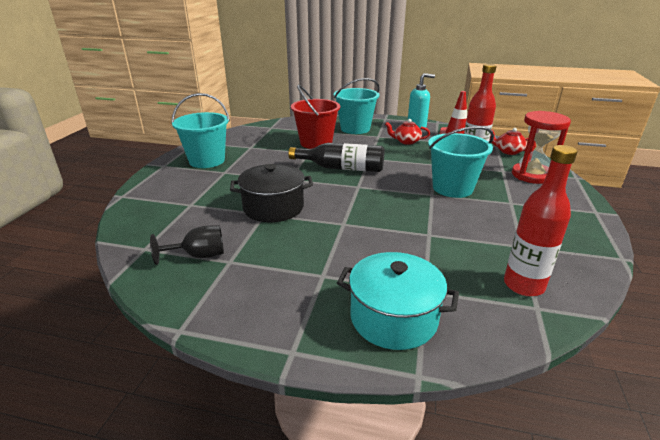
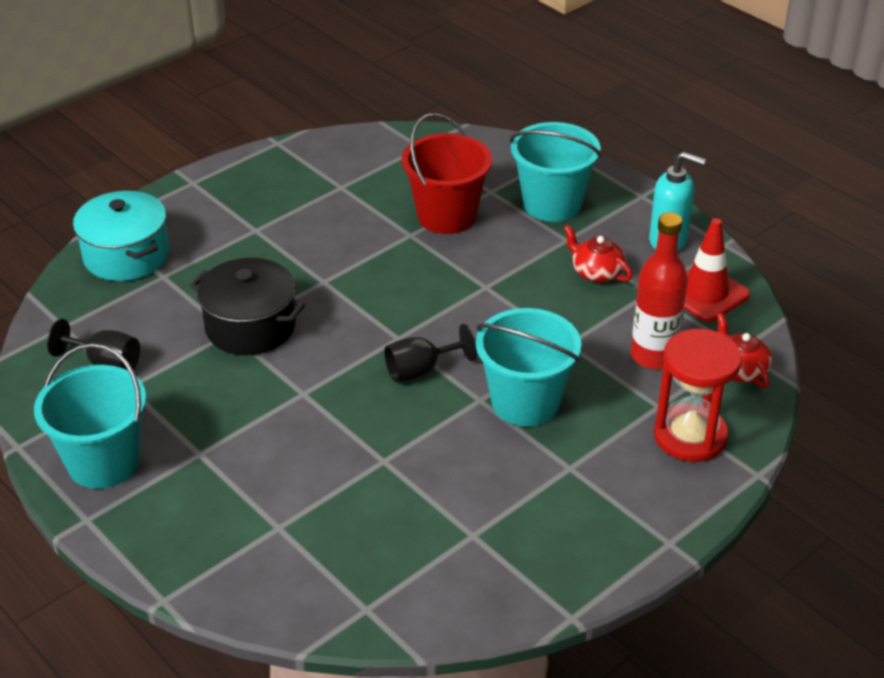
camera: 35 degrees right, 10 degrees up
turquoise bucket [171,93,230,168] -> turquoise bucket moved to [34,343,146,489]
black bottle [288,143,384,172] -> none
turquoise pot [337,252,459,350] -> turquoise pot moved to [73,191,169,281]
red bottle [504,145,577,296] -> none
none -> black goblet [384,324,477,382]

